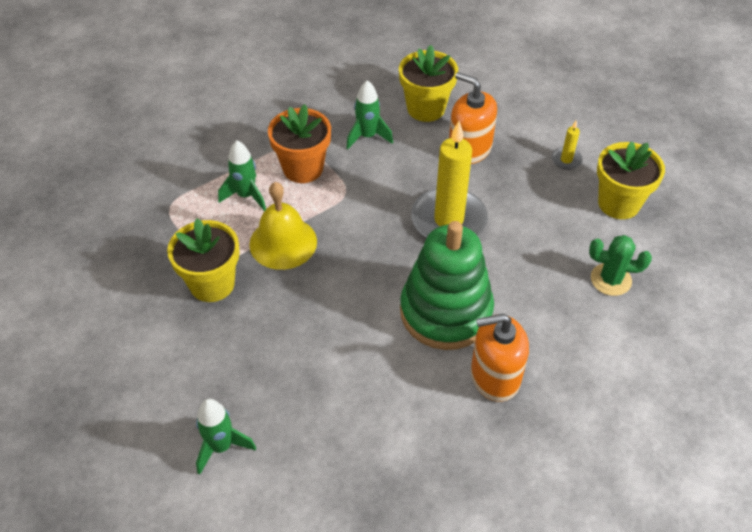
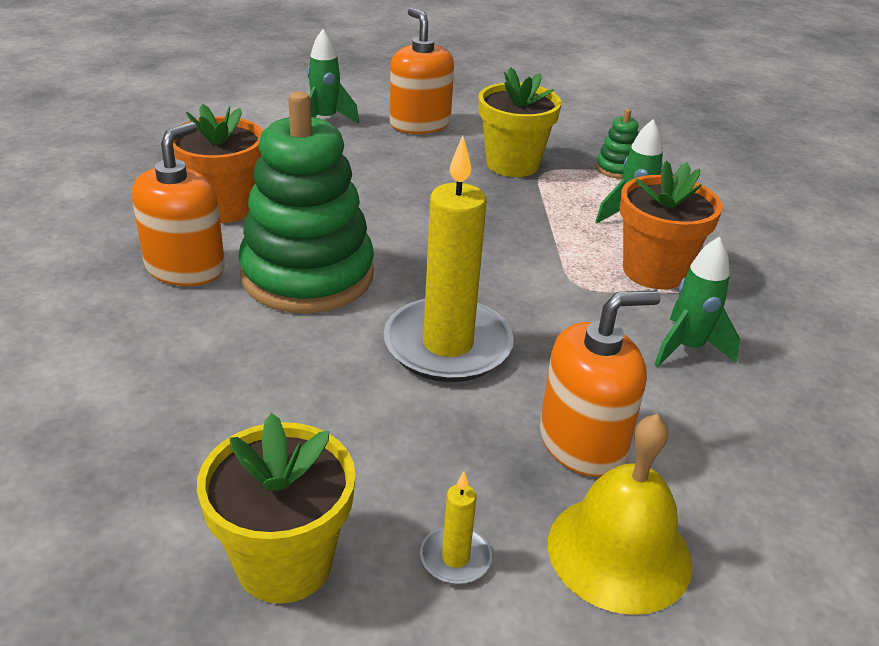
camera: 120 degrees right, 15 degrees down
yellow bell [249,182,317,270] -> yellow bell moved to [548,414,692,615]
yellow flower pot [399,45,458,122] -> none
green cactus [589,235,652,296] -> none
none -> orange flower pot [173,104,263,223]
none -> orange soap dispenser [390,8,454,134]
none -> green stacking toy [595,109,639,179]

